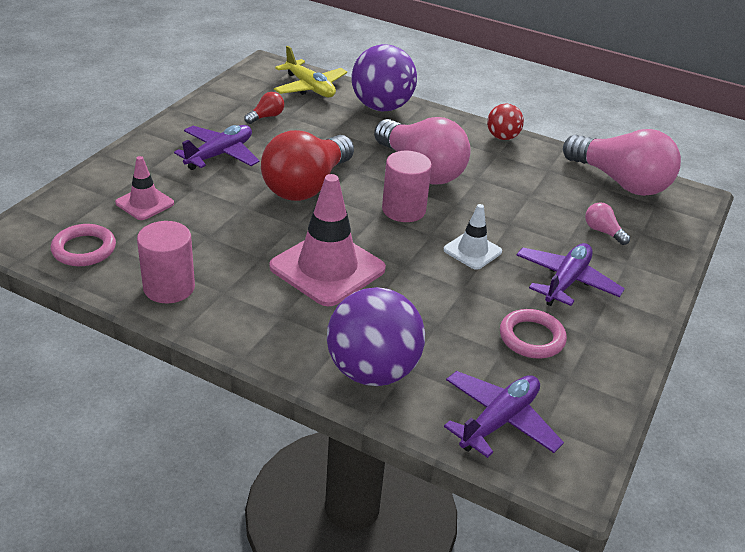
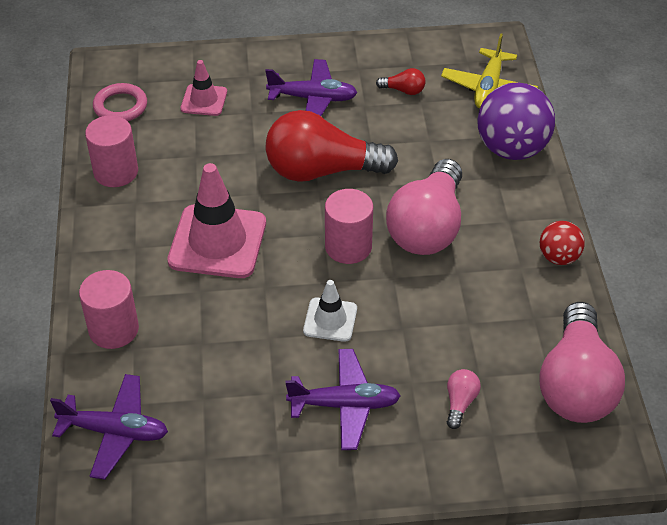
camera: 60 degrees right, 10 degrees up
purple ball [327,287,425,386] -> pink cylinder [79,270,139,349]
pink ring [500,309,567,359] -> none

